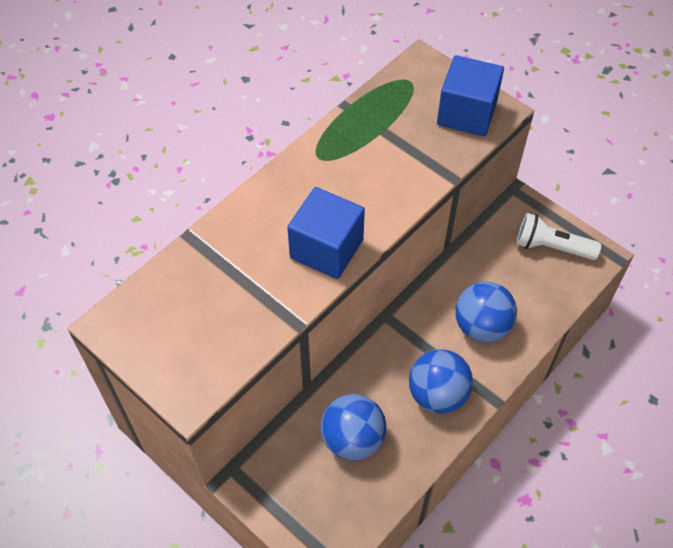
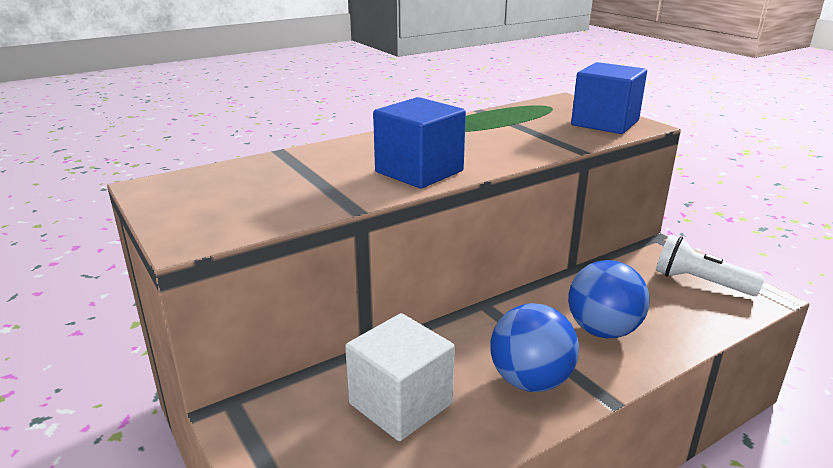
camera: 15 degrees right, 30 degrees down
blue ball [321,394,386,461] -> white cube [345,313,455,441]

